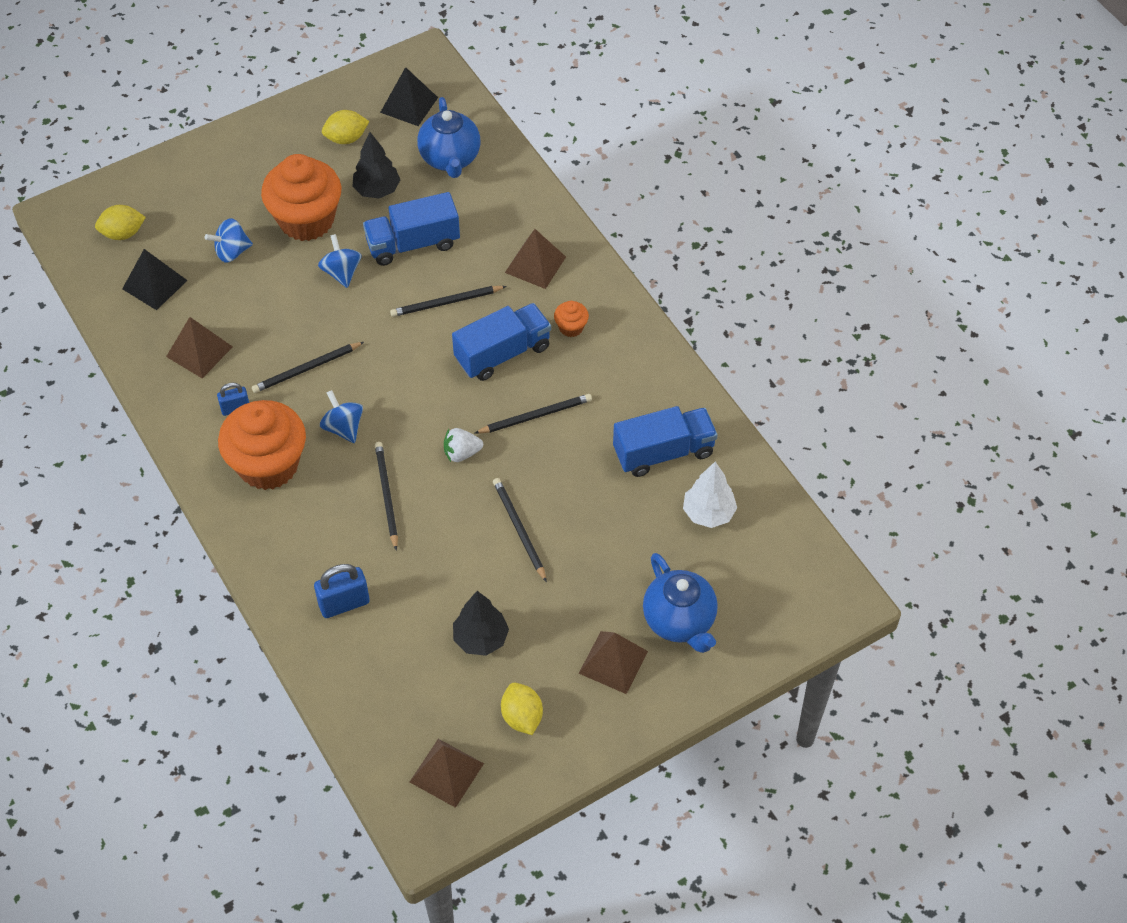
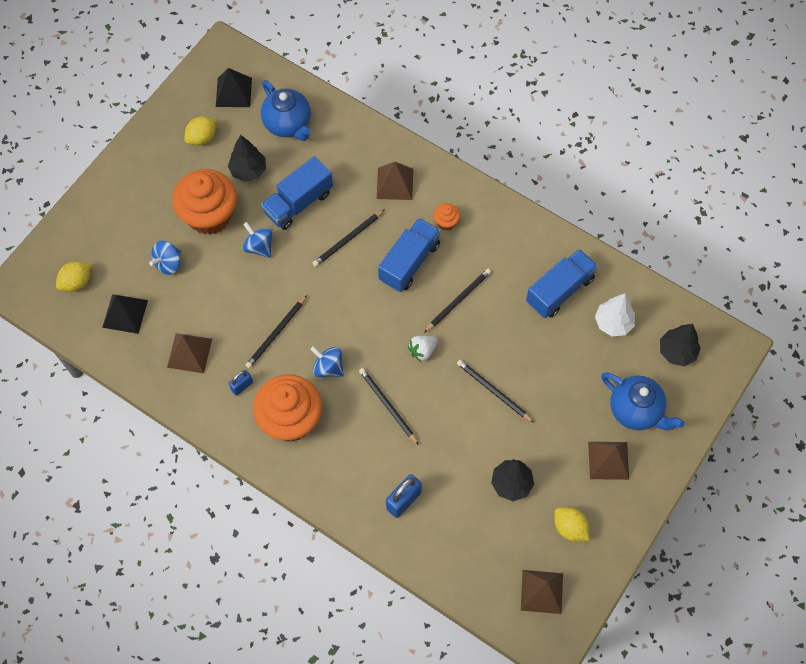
camera: 25 degrees left, 10 degrees up
none -> black tree [660,324,701,366]

